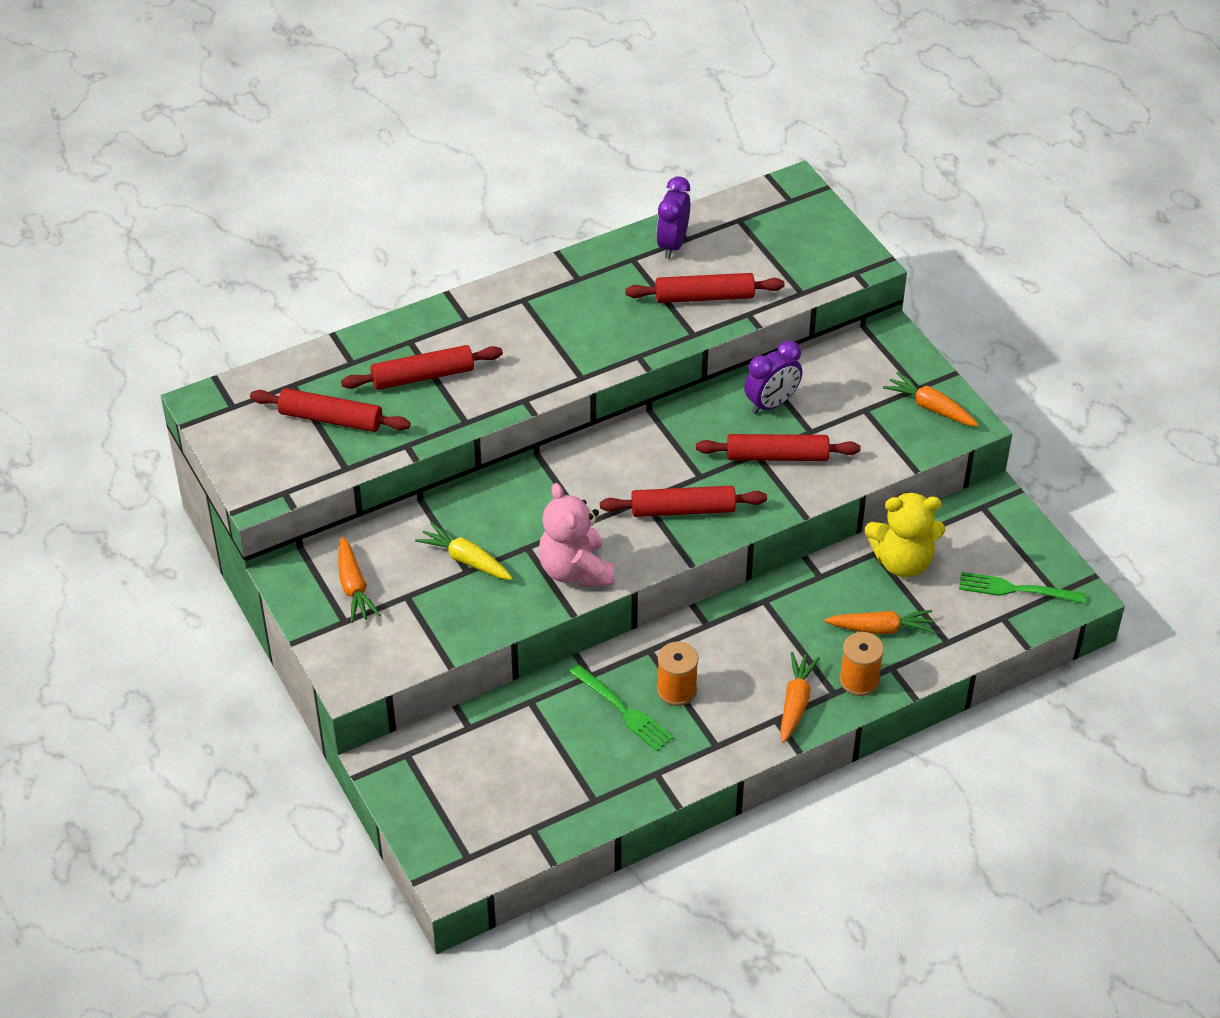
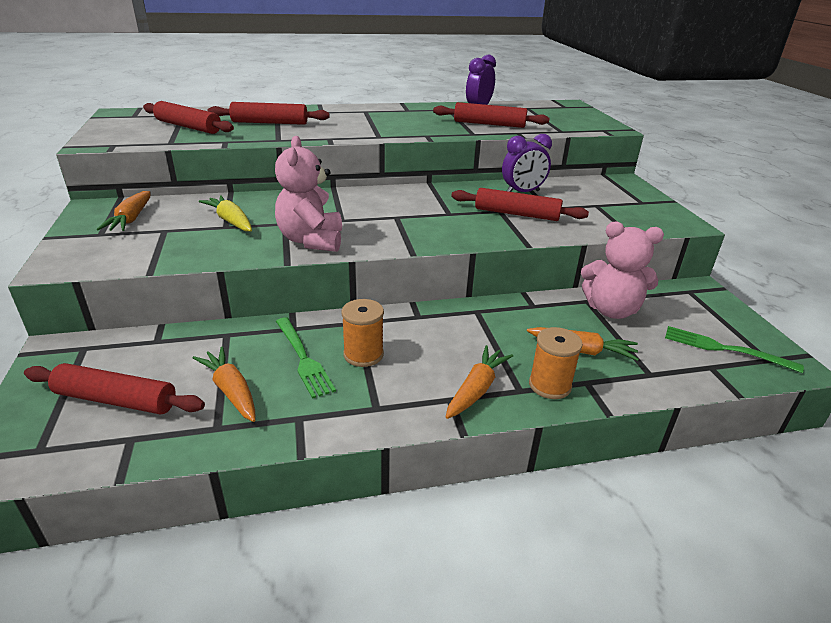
camera: 15 degrees right, 15 degrees down
red rolling pin [600,486,767,517] -> red rolling pin moved to [24,363,205,414]
yellow teddy bear [865,492,945,577] -> pink teddy bear [581,222,664,319]
orange carrot [883,371,978,426] -> orange carrot moved to [192,346,255,422]

